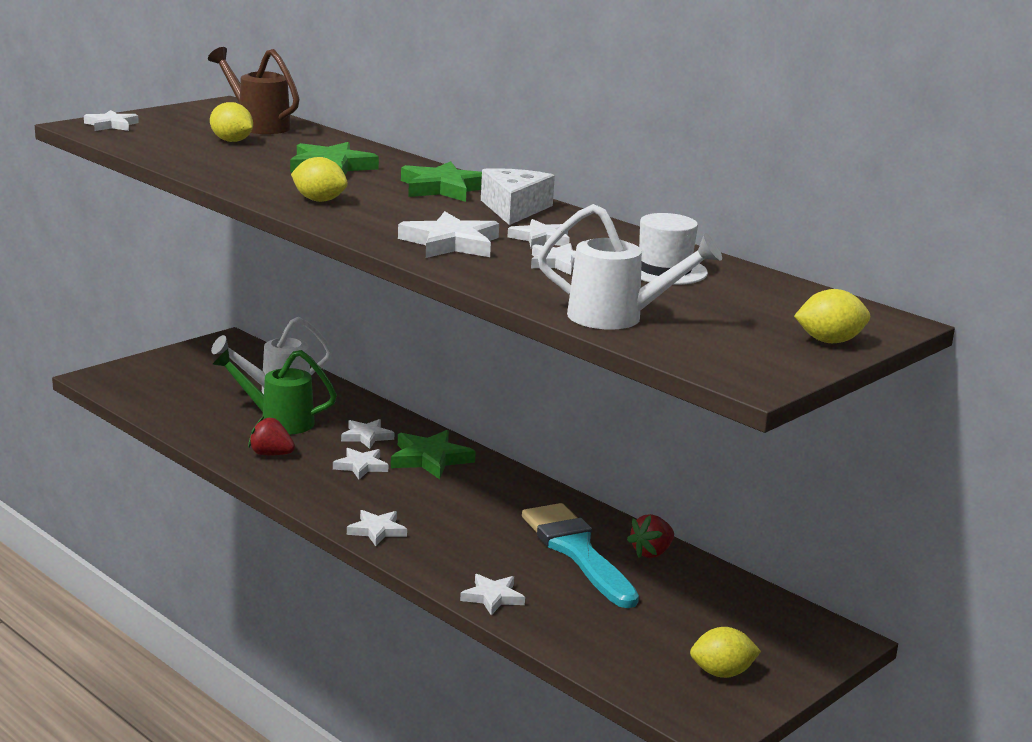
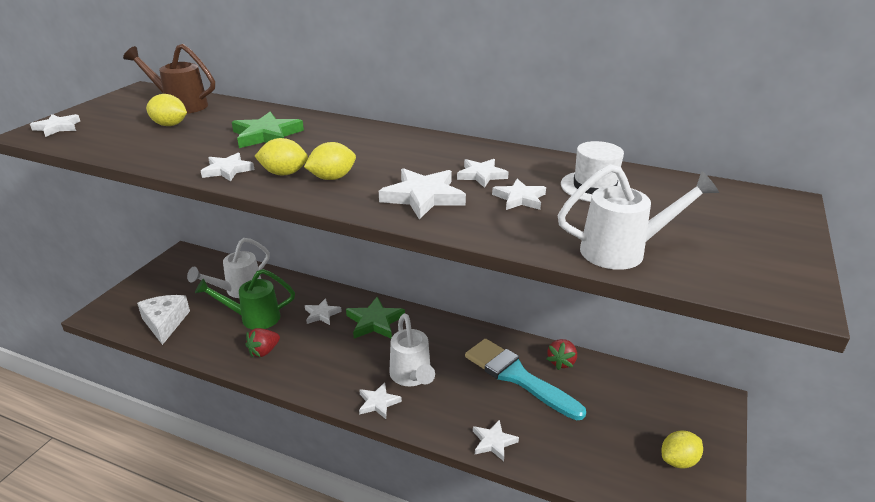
camera: 20 degrees left, 10 degrees up
red strawberry [248,416,295,455] -> red strawberry turned 45 degrees counterclockwise [245,328,280,357]
white star [333,448,388,479] -> white star moved to [201,153,254,182]
green star [401,161,482,202] -> none
white cheese [481,168,555,225] -> white cheese moved to [137,295,190,345]
yellow lemon [794,289,870,343] -> yellow lemon moved to [304,142,356,180]
none -> white watering can [389,313,435,386]

